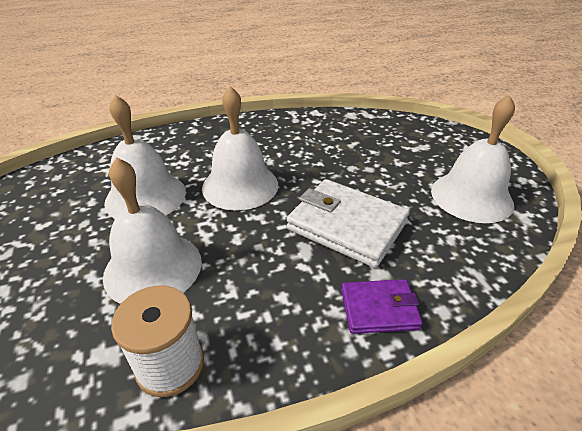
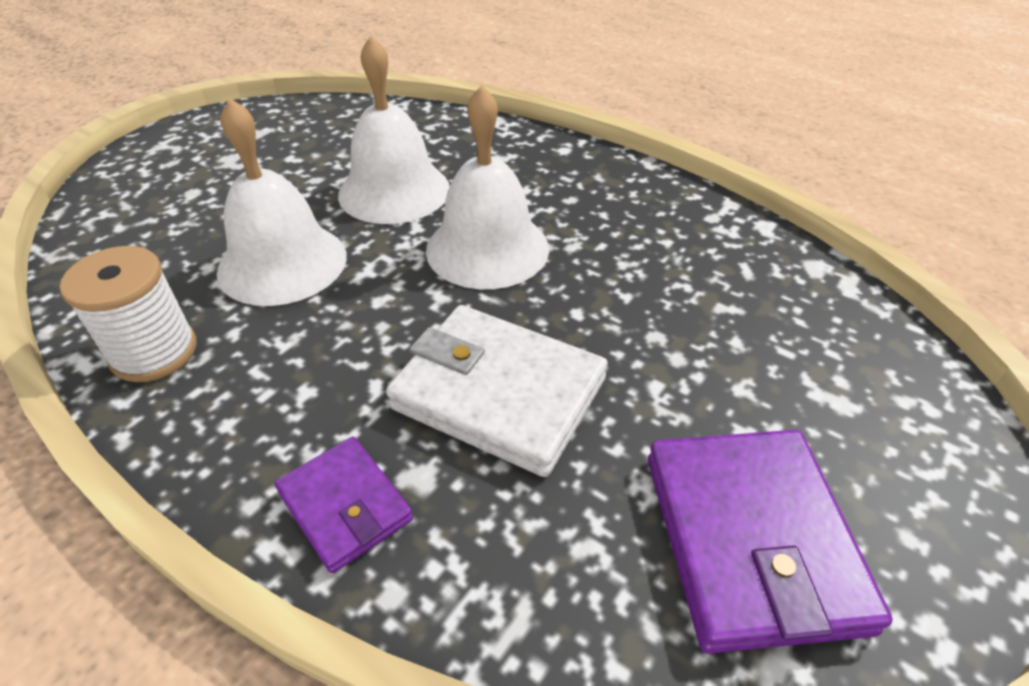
camera: 55 degrees right, 5 degrees up
white wallet [287,179,410,268] -> white wallet turned 60 degrees counterclockwise [386,305,608,477]
white bell [431,95,515,223] -> purple wallet [648,430,893,654]

